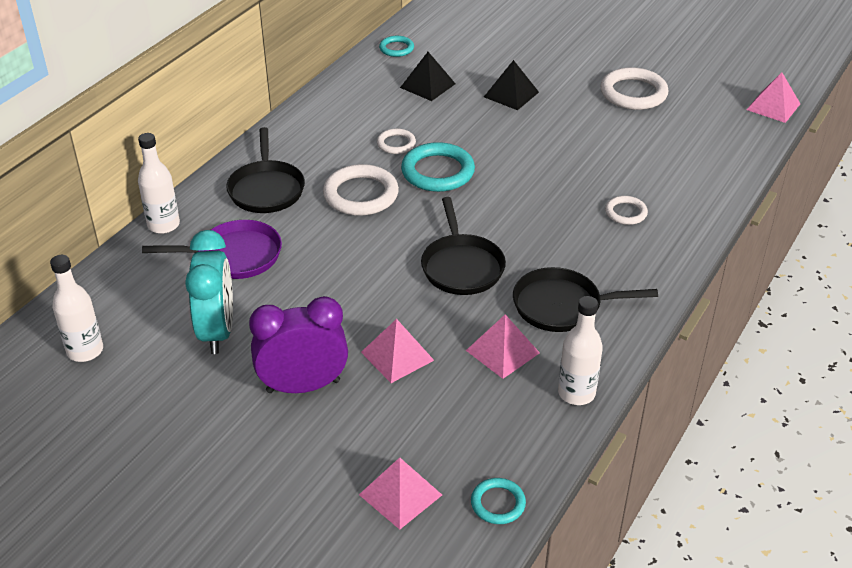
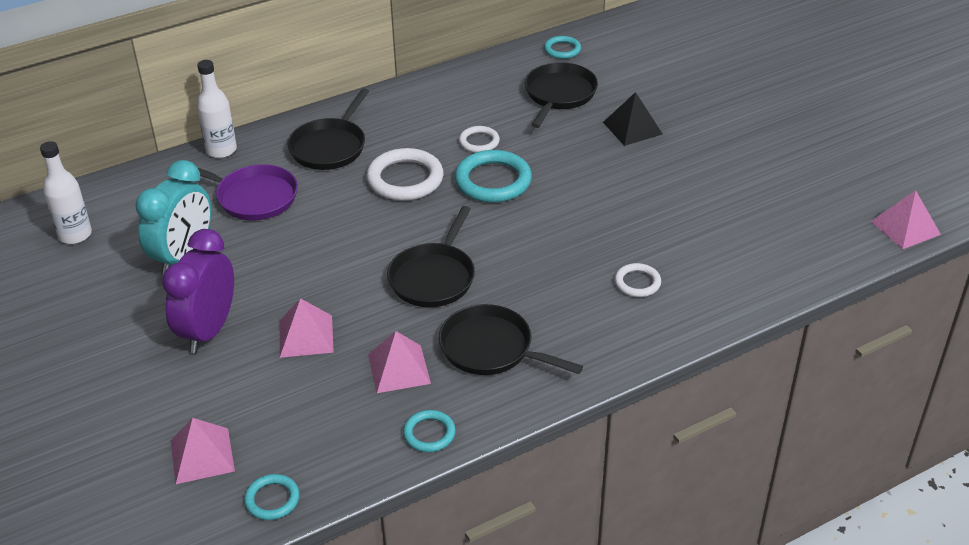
camera: 30 degrees right, 0 degrees up
purple clock [249,296,348,393] -> purple clock turned 90 degrees counterclockwise [162,229,234,353]
black pyramid [400,52,456,101] -> black pan [525,62,598,128]
white bottle [558,296,603,405] -> turquoise ring [403,410,456,452]
white ring [600,67,669,110] -> none

